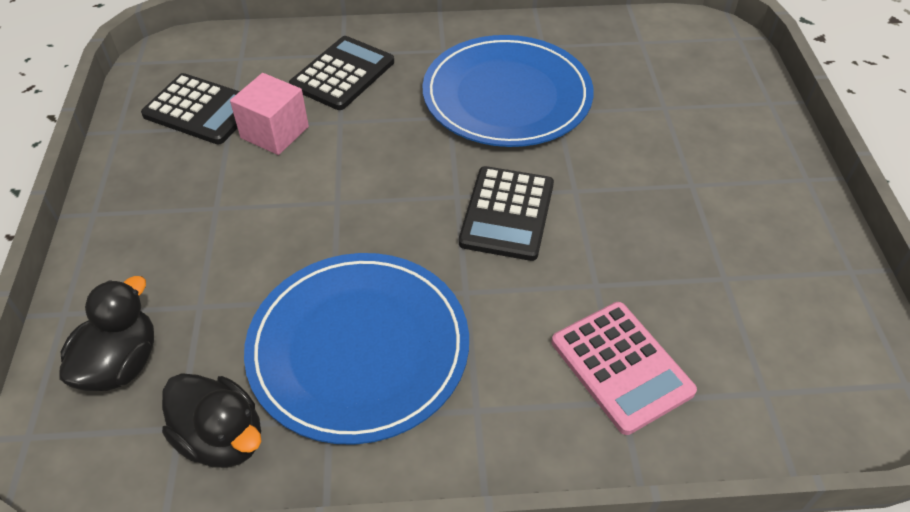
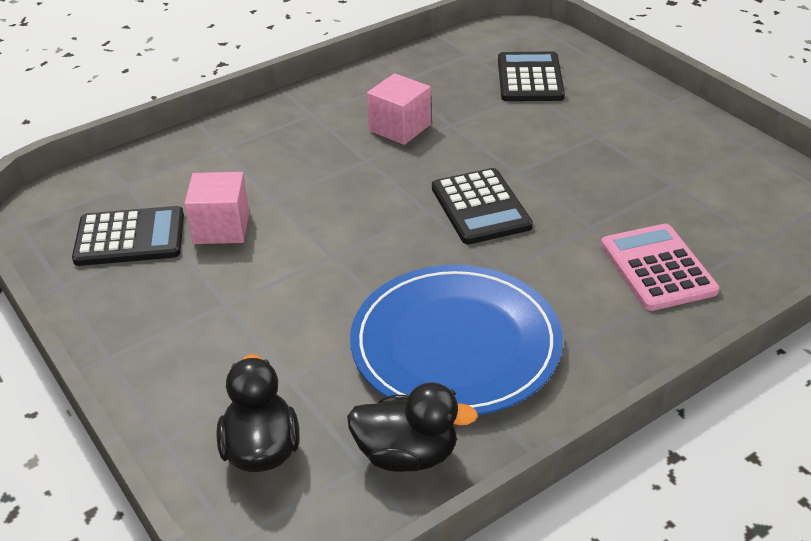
camera: 30 degrees left, 10 degrees down
black calculator [289,36,394,110] -> black calculator moved to [498,51,565,101]
blue plate [423,35,594,147] -> pink cube [367,73,431,145]
pink calculator [552,302,697,435] -> pink calculator turned 135 degrees counterclockwise [601,224,719,311]

